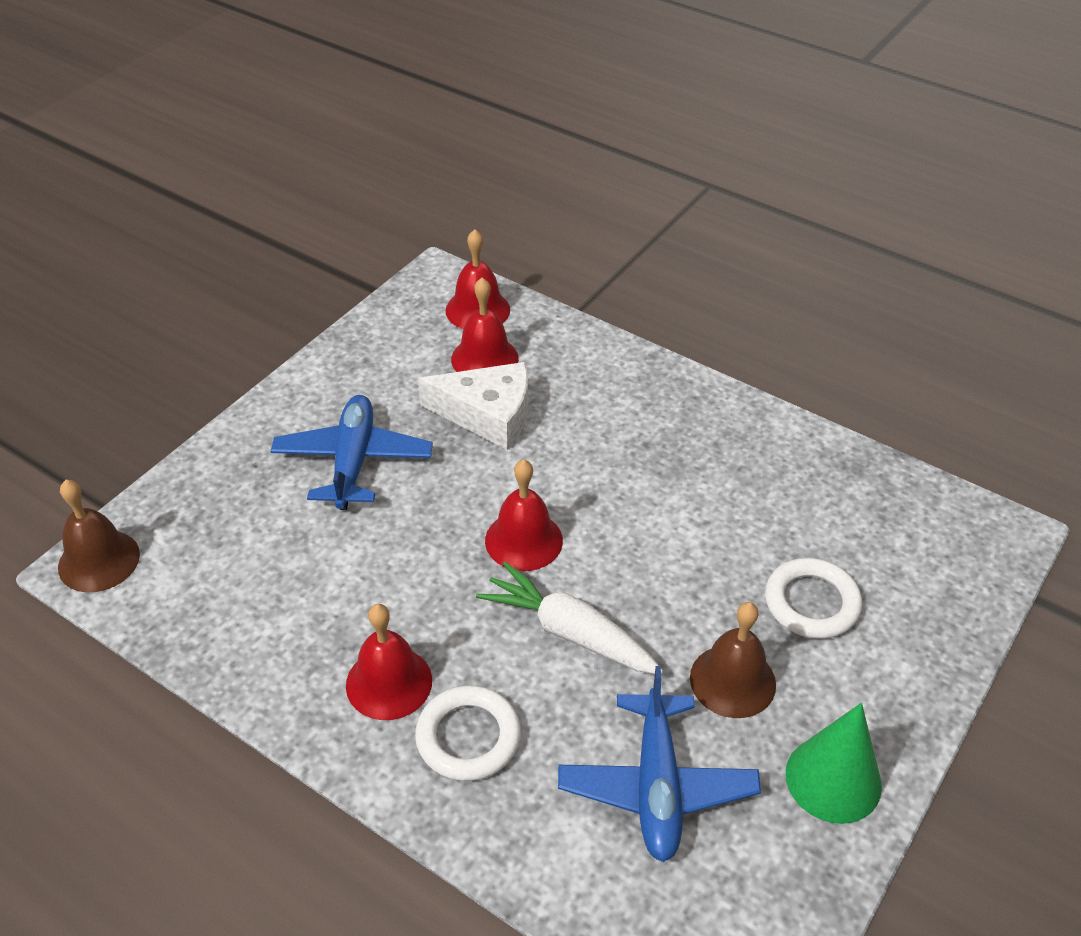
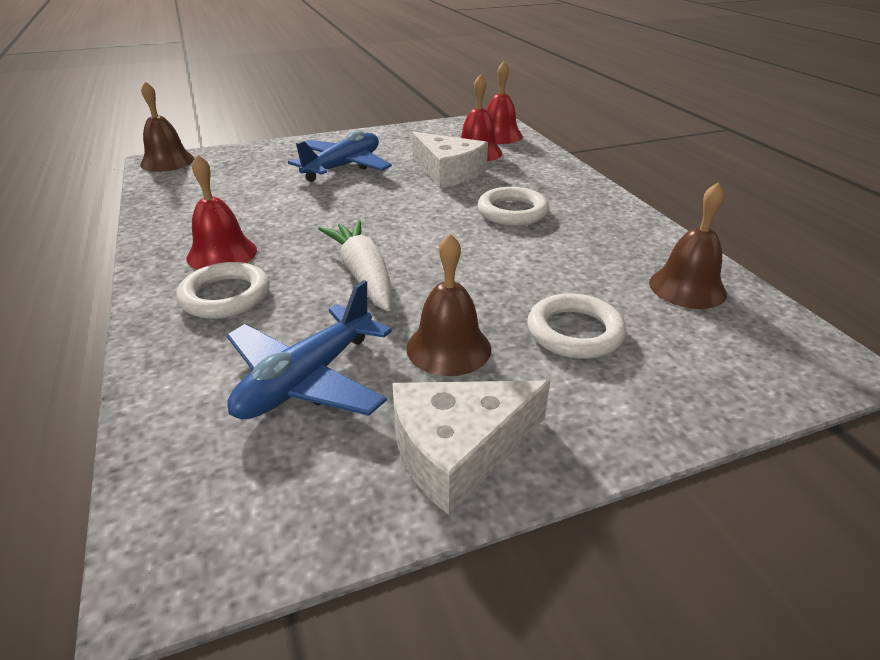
camera: 35 degrees right, 10 degrees down
red bell [485,459,563,571] -> none
green cone [786,703,882,824] -> white cheese [393,380,550,515]
none -> white ring [477,187,549,226]
none -> brown bell [649,183,727,309]

